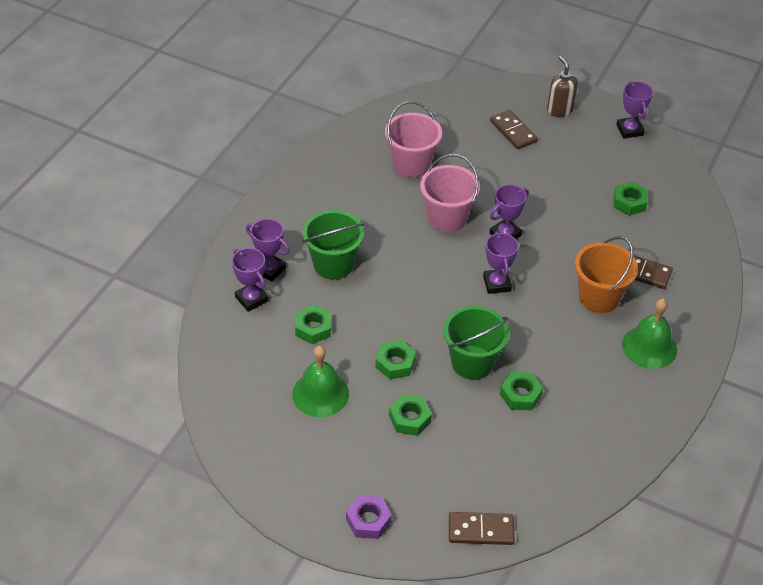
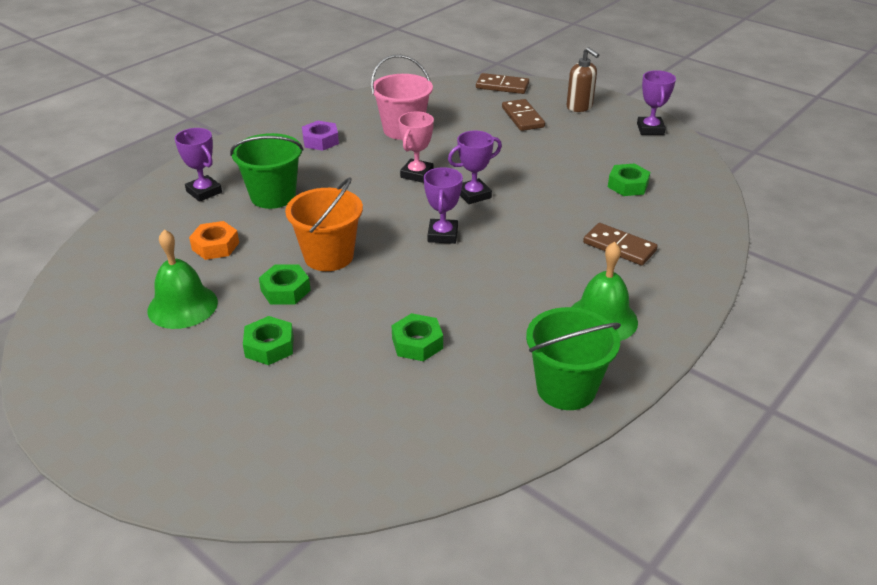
camera: 15 degrees right, 10 degrees down
purple trophy [232,248,268,312] -> none
green nut [295,305,332,344] -> orange nut [189,221,239,260]
purple nut [346,495,392,539] -> purple nut moved to [302,121,339,151]
pink bucket [420,154,480,232] -> pink trophy [399,111,434,183]
green bucket [443,306,509,380] -> green bucket moved to [526,307,621,410]
brown domino [449,512,515,545] -> brown domino moved to [476,73,529,94]
brown soap dispenser [547,56,578,117] -> brown soap dispenser turned 150 degrees clockwise [567,47,599,112]
orange bucket [575,236,638,313] -> orange bucket moved to [285,177,363,271]

